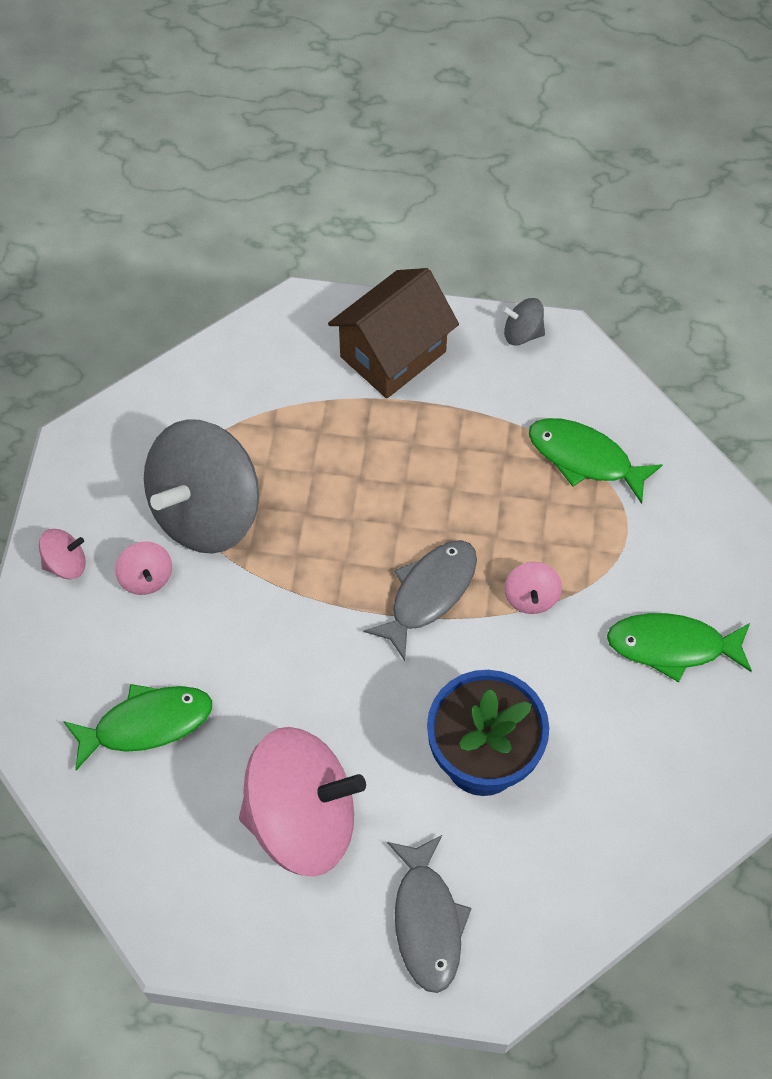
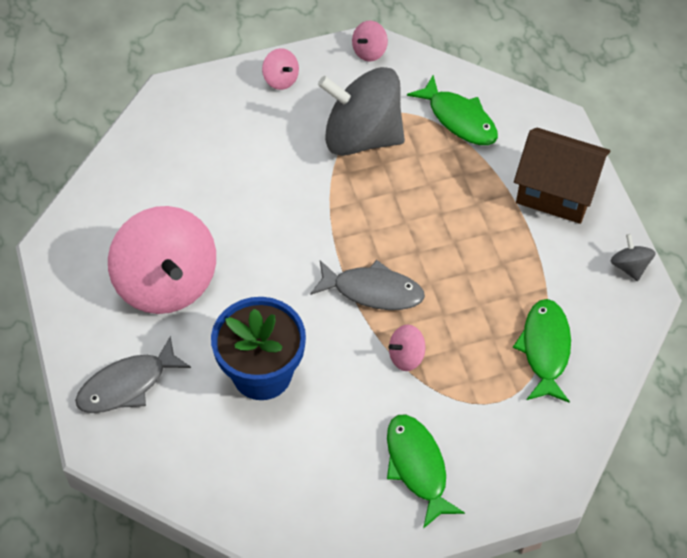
camera: 65 degrees right, 5 degrees down
green fish [63,684,212,770] -> green fish moved to [407,75,498,145]
pink spinning top [115,541,172,595] -> pink spinning top moved to [352,21,388,62]

